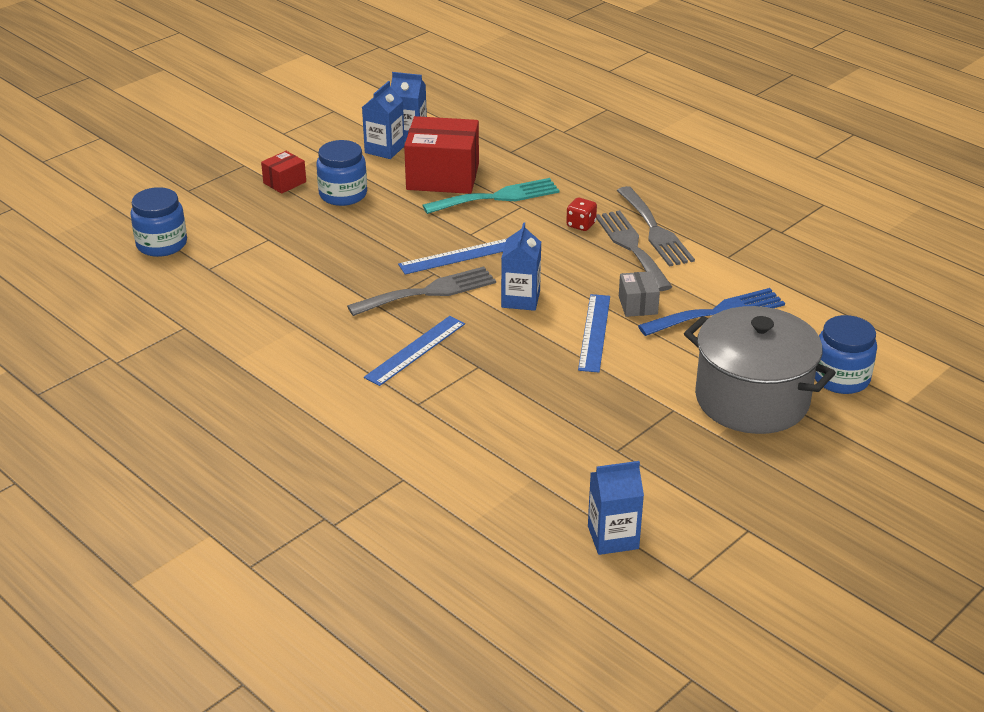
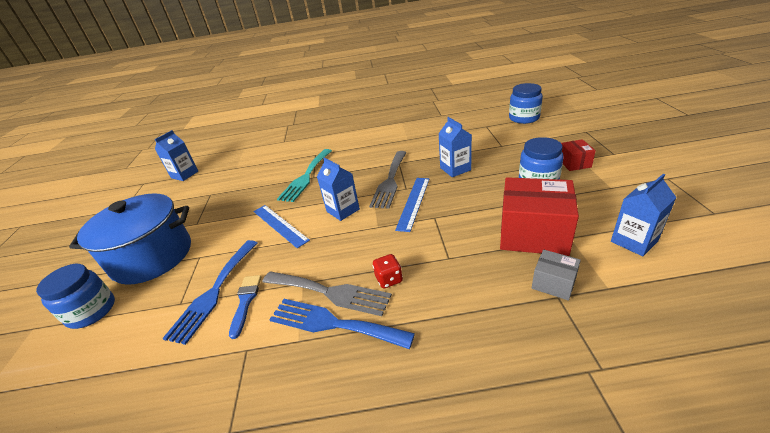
camera: 135 degrees right, 0 degrees up
blue carton [362,81,405,159] -> blue carton moved to [438,117,472,177]
blue ruler [364,316,465,386] -> none
red box [404,116,479,194] -> red box turned 60 degrees clockwise [500,177,579,256]
turquoise fork [422,178,560,214] -> turquoise fork moved to [277,149,332,202]
grey fork [617,186,695,267] -> blue fork [269,299,415,349]
grey box [619,271,660,317] -> grey box moved to [532,250,581,301]
grey pot [684,306,836,434] -> blue pot [69,193,191,285]
none -> blue brush [229,275,261,339]

